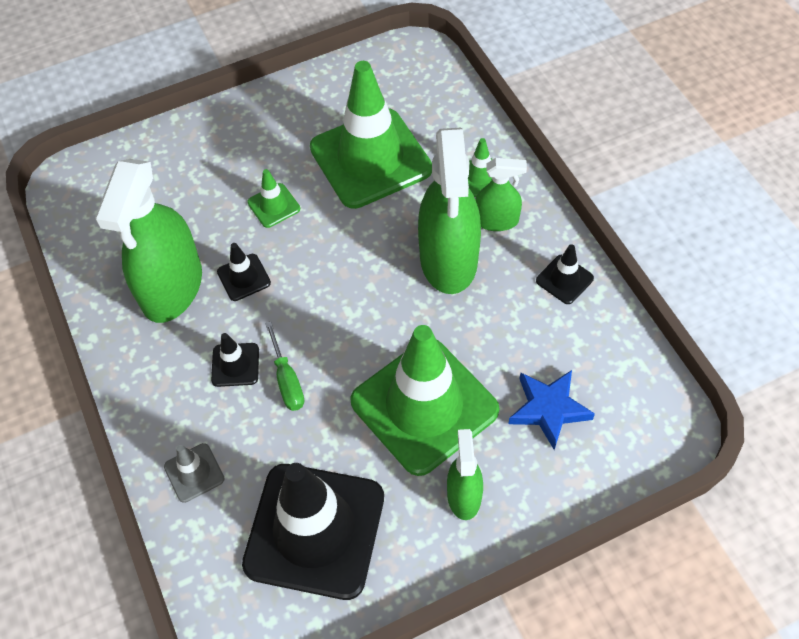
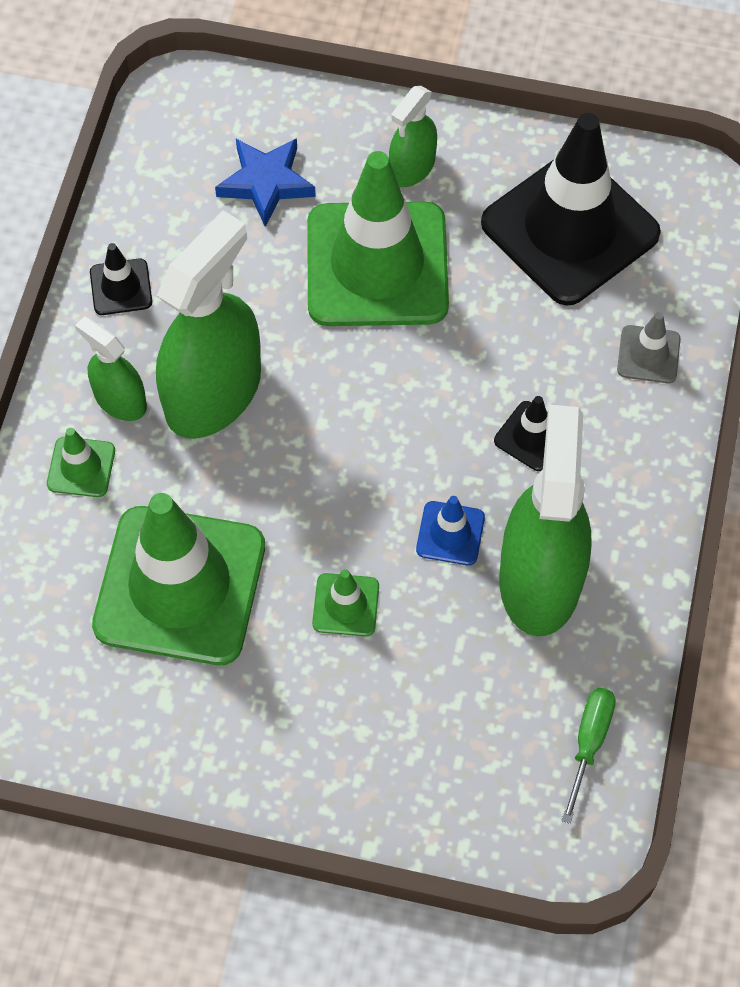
camera: 145 degrees left, 5 degrees up
green spray bottle [95,159,202,323] -> green spray bottle turned 45 degrees counterclockwise [500,405,592,636]
black traffic cone [217,243,271,301] -> blue traffic cone [416,496,485,566]
green screwdriver [265,322,304,411] -> green screwdriver moved to [562,688,615,824]

